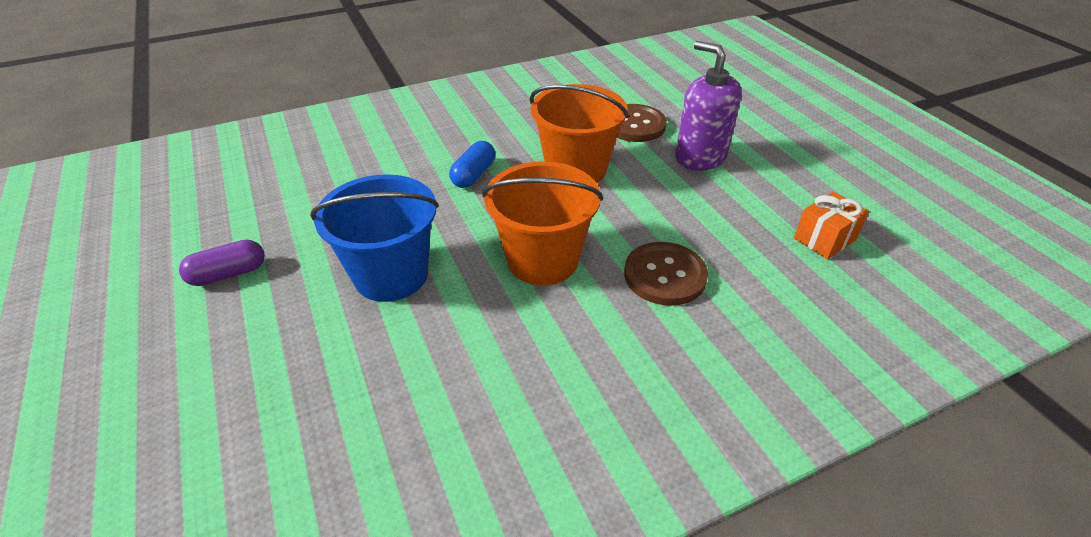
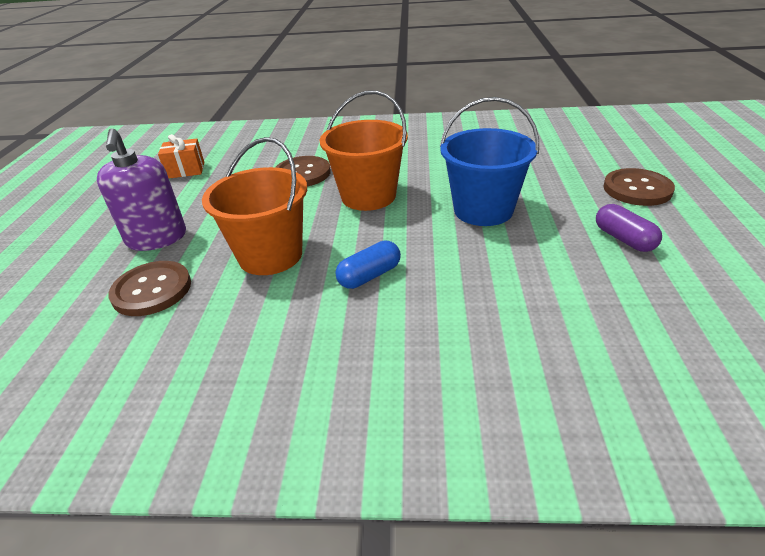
camera: 150 degrees left, 5 degrees down
purple capsule [179,240,265,286] -> purple capsule turned 60 degrees clockwise [596,204,662,252]
none -> brown button [603,168,675,206]

